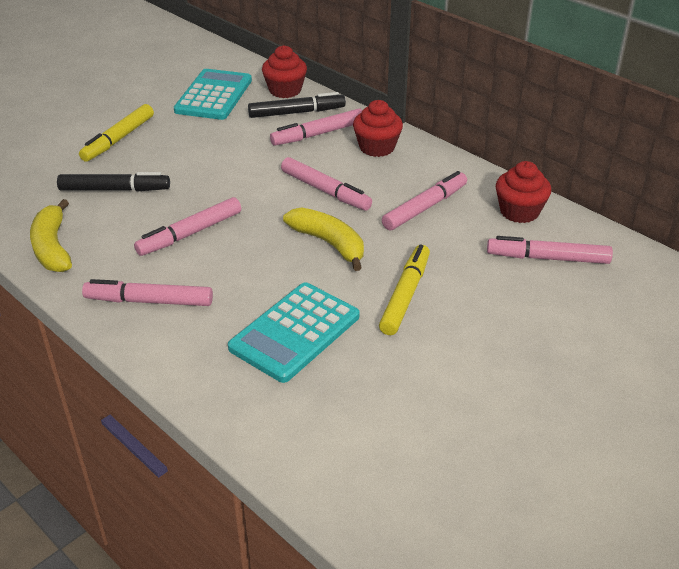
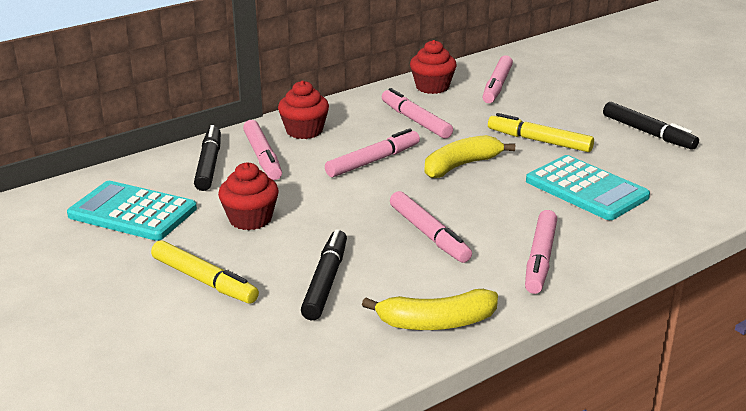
camera: 80 degrees left, 10 degrees down
red cupcake [262,45,307,98] -> red cupcake moved to [218,162,279,230]
none -> black marker [603,102,699,150]

